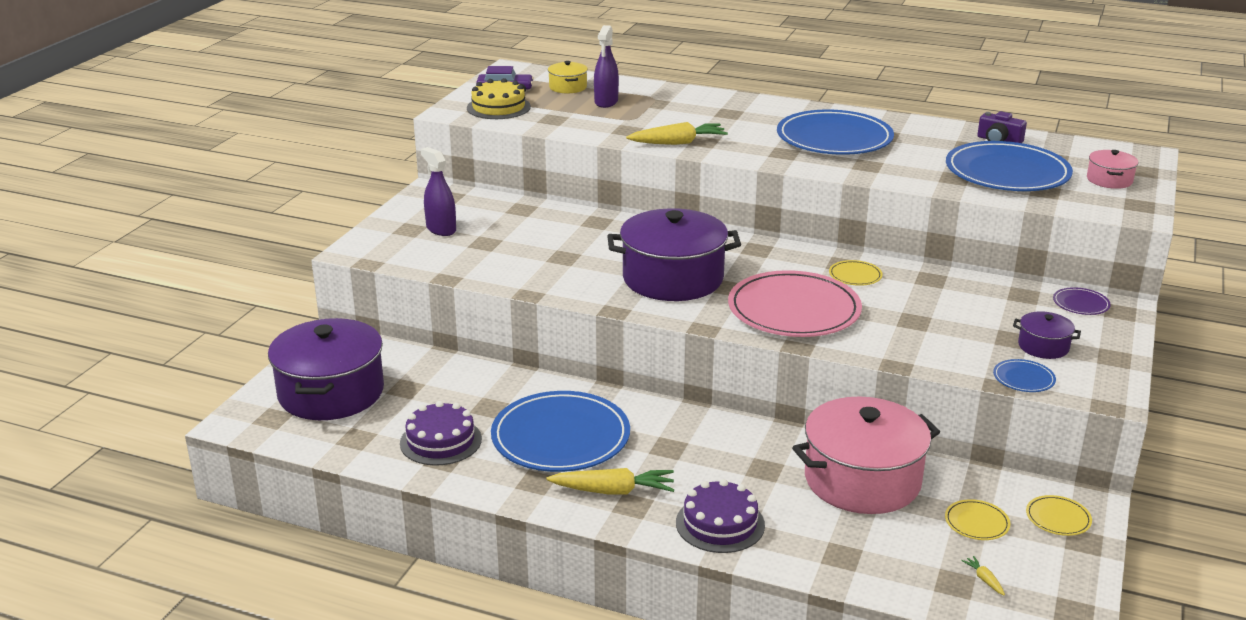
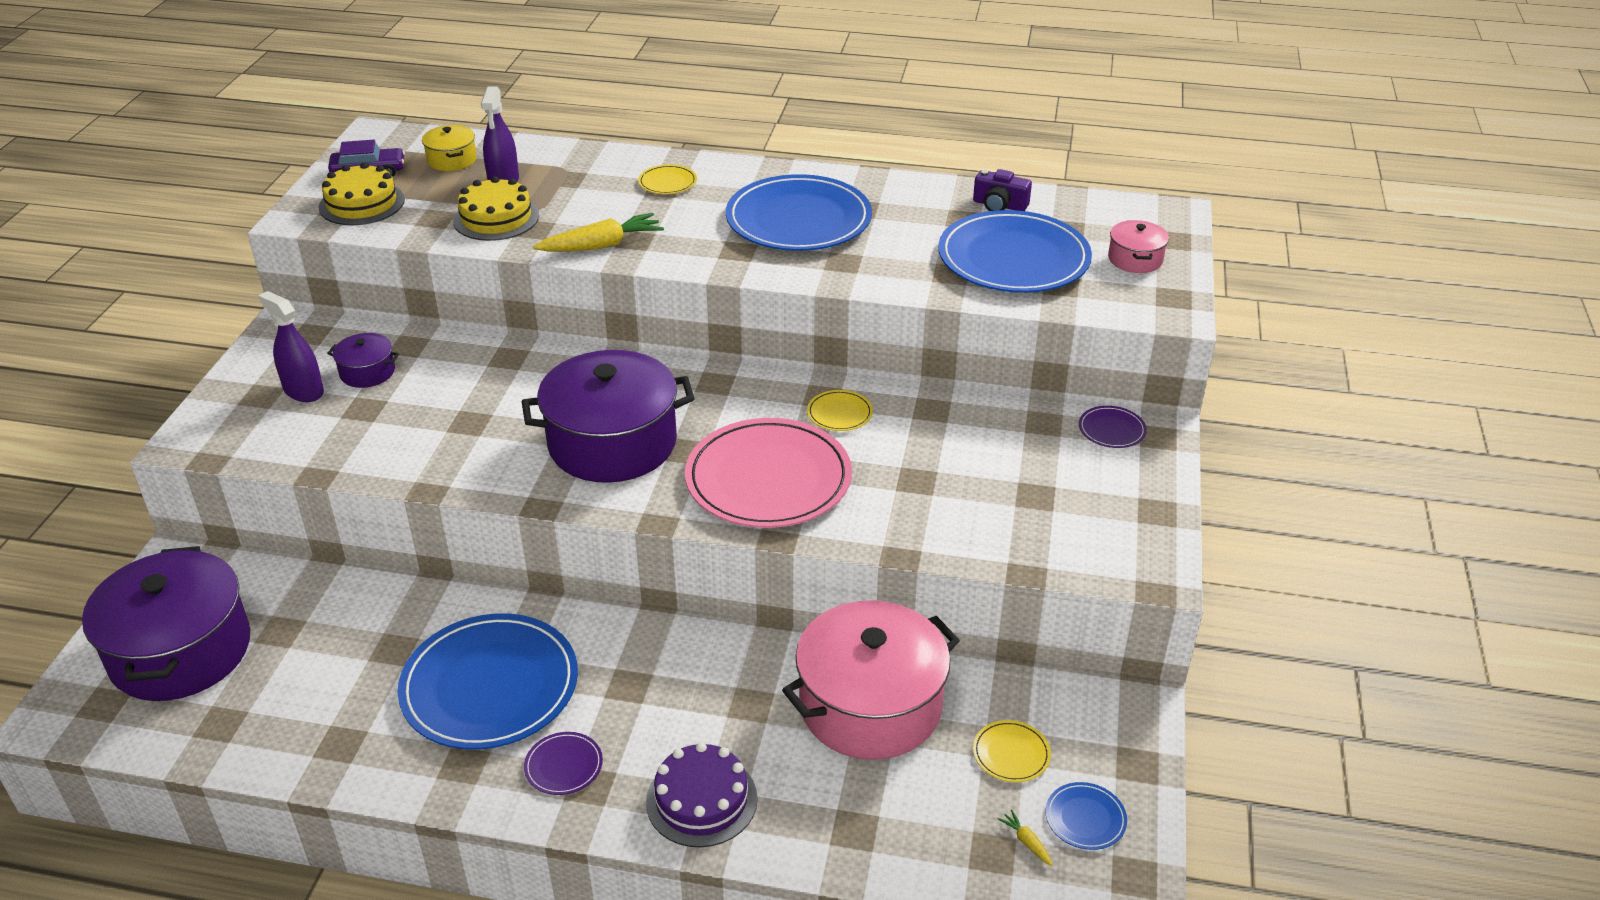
camera: 10 degrees left, 10 degrees up
purple cake [400,401,482,466] -> none
yellow carrot [546,468,674,494] -> purple plate [524,732,603,795]
blue plate [993,359,1056,392] -> blue plate moved to [1045,782,1127,850]
purple pot [1013,311,1081,359] -> purple pot moved to [327,333,399,388]
yellow plate [1026,495,1092,536] -> yellow plate moved to [638,165,697,194]
none -> yellow cake [453,176,539,241]

